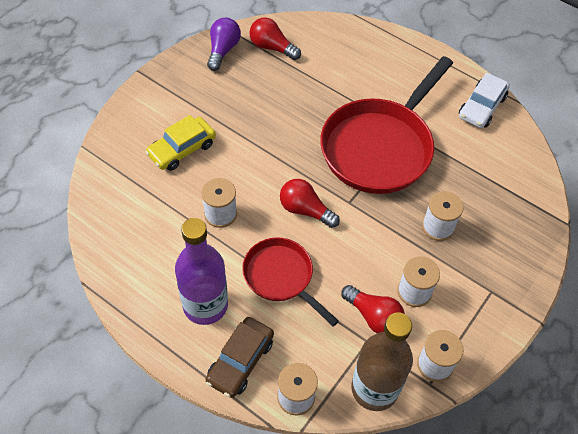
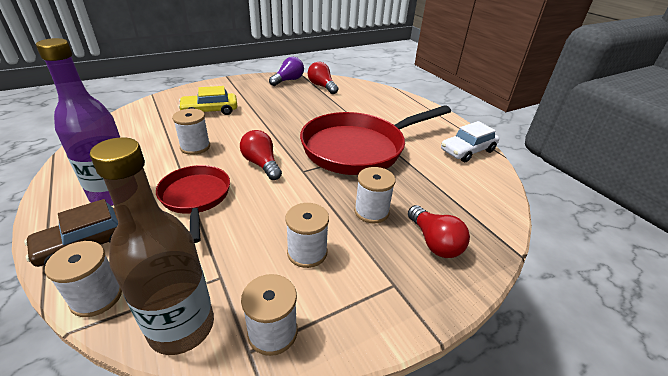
camera: 25 degrees right, 20 degrees down
red light bulb [341,285,405,333] -> red light bulb moved to [408,205,470,258]

